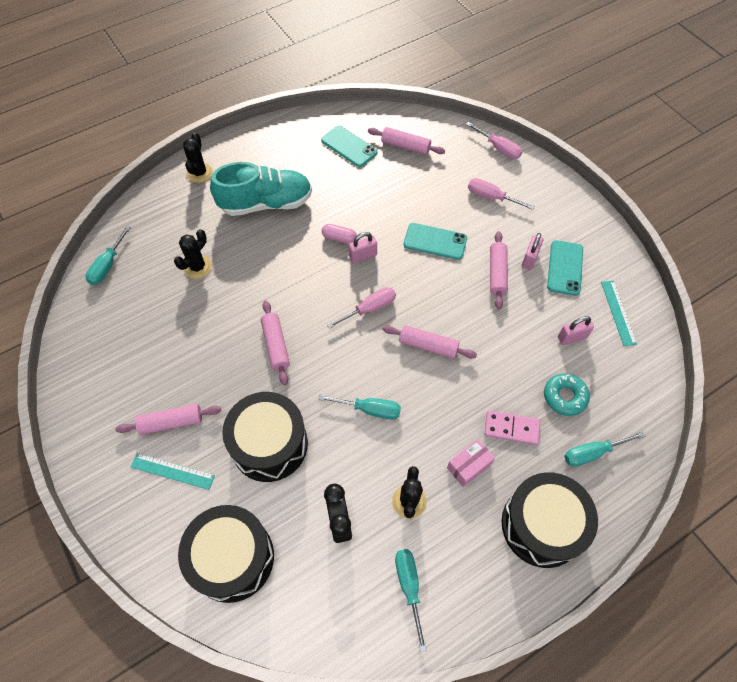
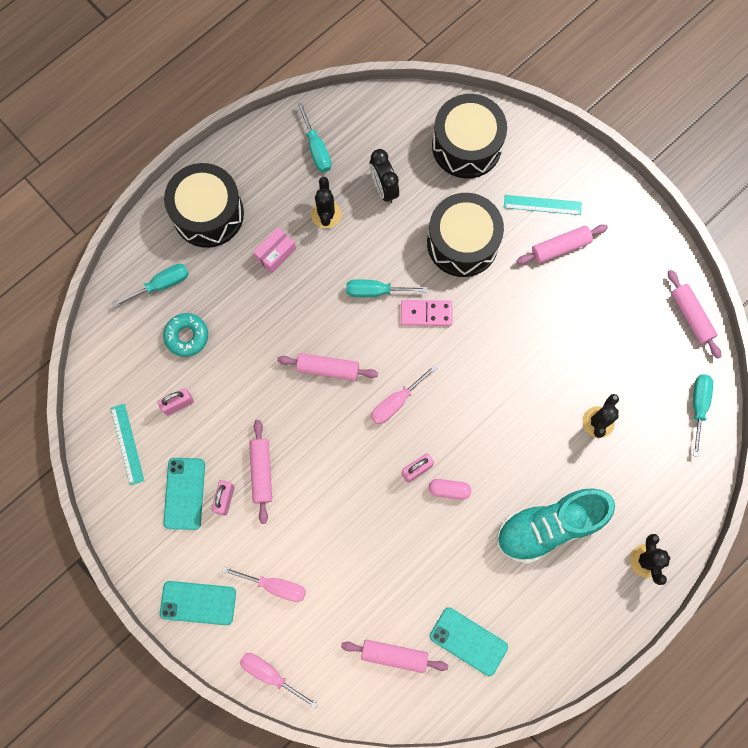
camera: 170 degrees right, 15 degrees up
pink rolling pin [261,300,290,385] -> pink rolling pin moved to [668,270,721,359]
turquoise phone [403,223,467,260] -> turquoise phone moved to [160,581,236,625]
pink domino [484,410,540,445] -> pink domino moved to [401,300,452,326]

